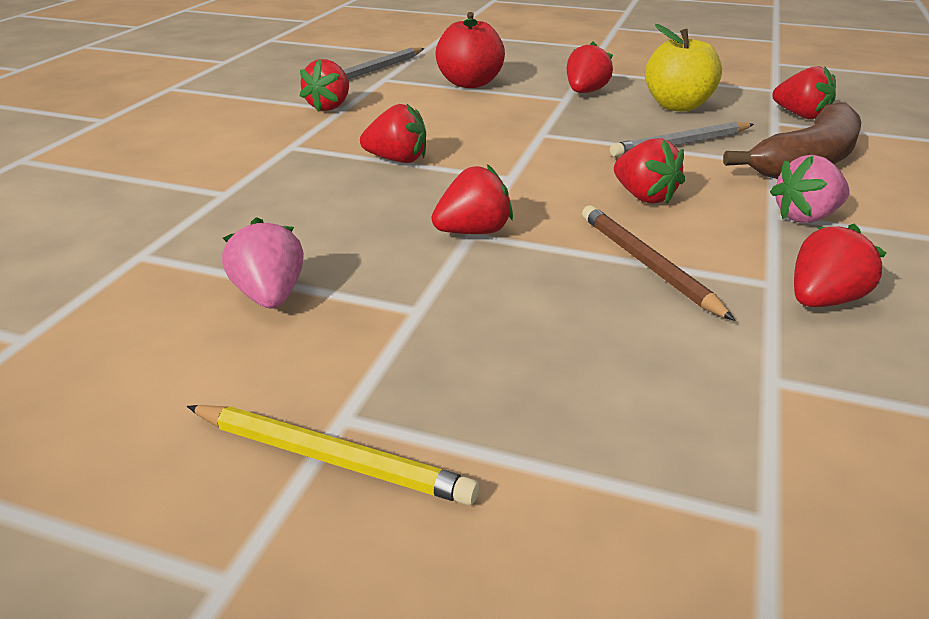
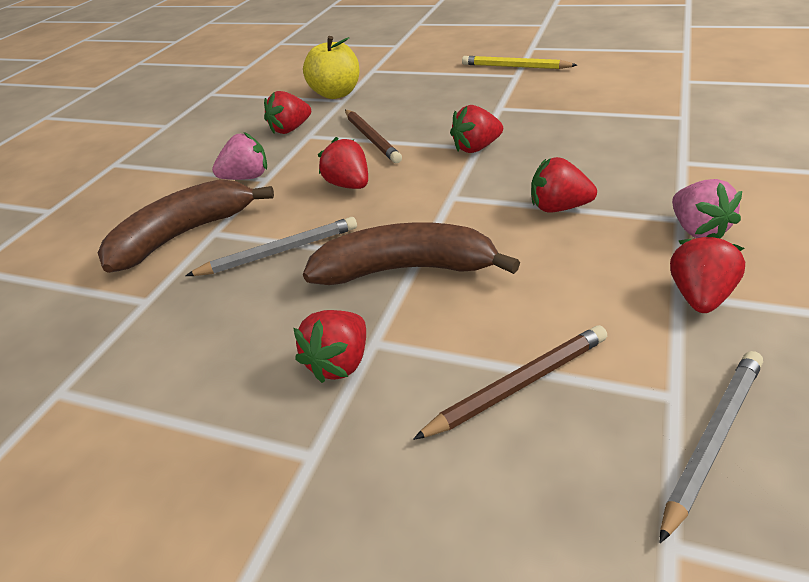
camera: 175 degrees left, 5 degrees up
pink strawberry [222,217,304,309] -> pink strawberry moved to [672,179,742,239]
red apple [436,12,505,88] -> brown pencil [413,325,607,440]
yellow apple [645,24,722,112] -> yellow apple moved to [303,36,359,99]
red strawberry [772,66,836,119] -> none
none -> brown banana [303,222,520,285]

